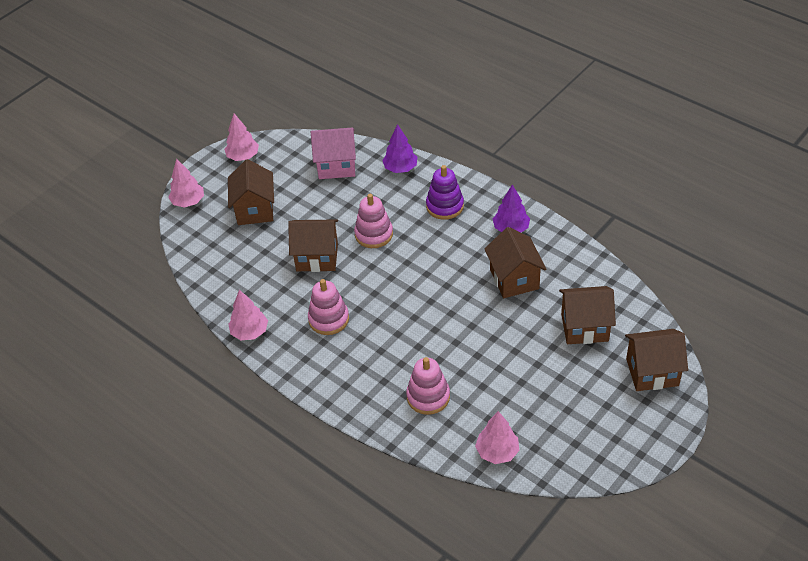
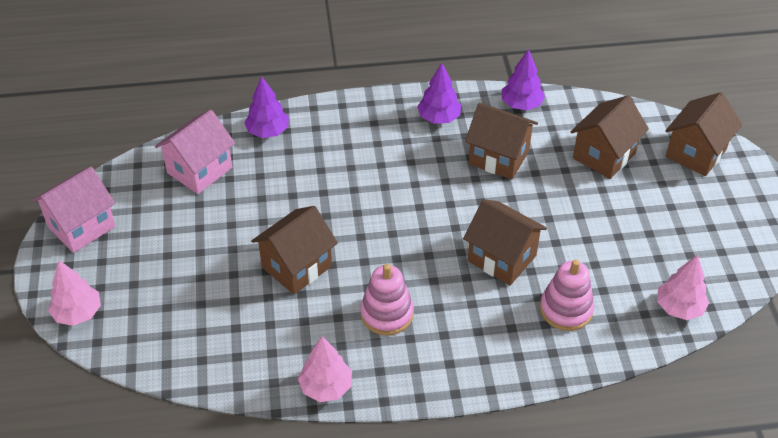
camera: 50 degrees left, 0 degrees up
pink tree [224,114,259,161] -> pink house [32,167,116,253]
brown house [228,159,274,225] -> brown house moved to [463,199,547,285]
pink stacking toy [354,194,393,248] -> none
purple stacking toy [426,165,464,220] -> none
none -> purple tree [502,49,545,110]

